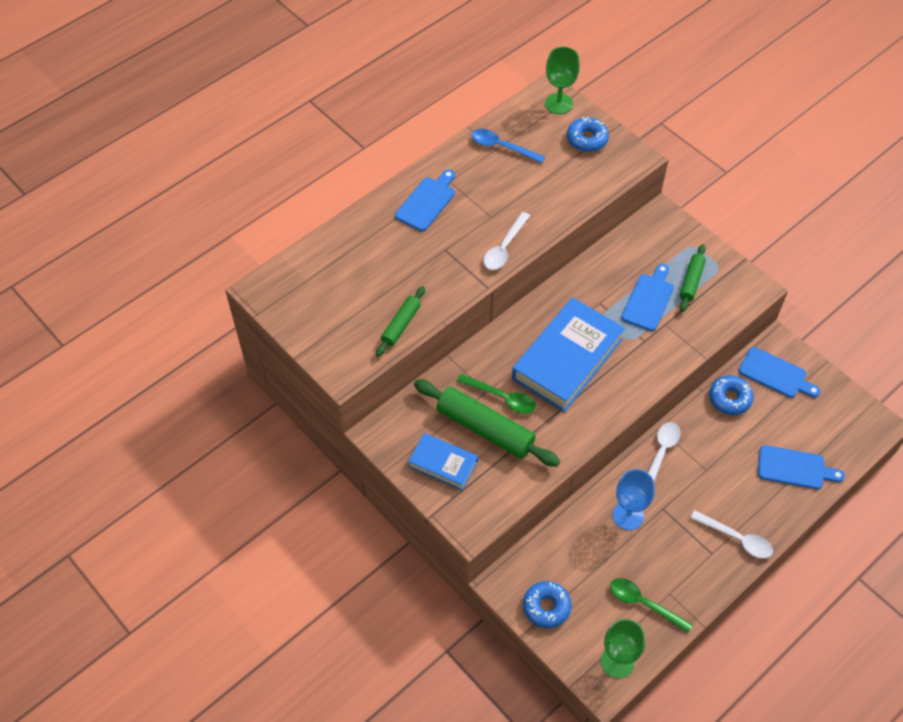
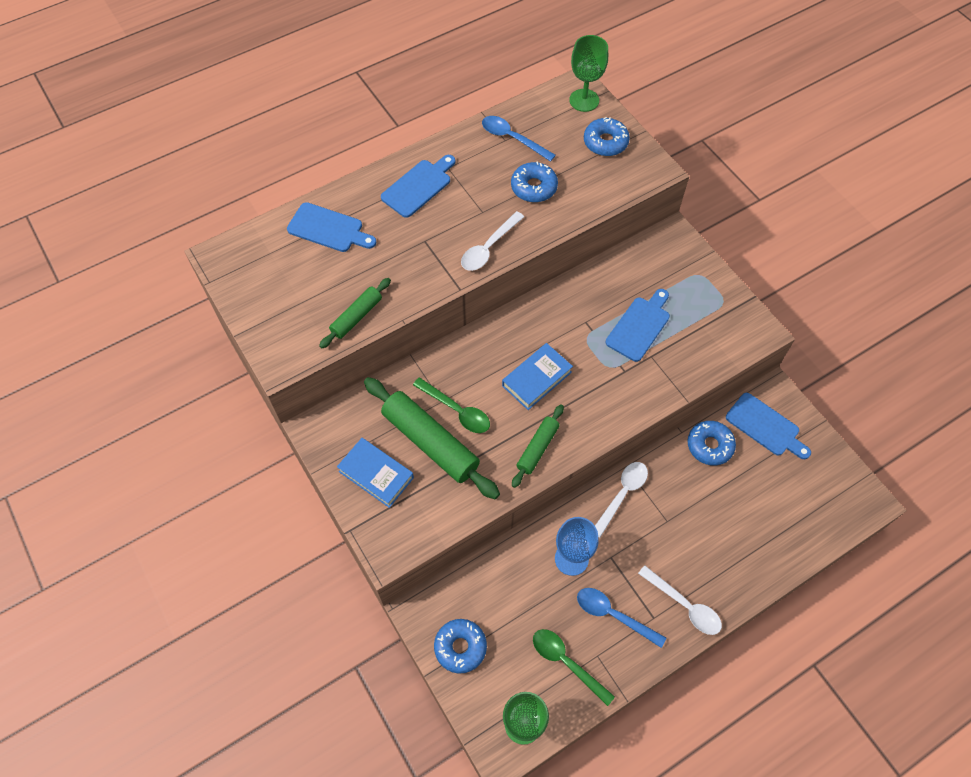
camera: 10 degrees right, 5 degrees up
blue book [512,297,625,412] -> blue book [502,343,573,410], size x0.54
green rolling pin [680,244,706,312] -> green rolling pin moved to [512,404,564,488]
blue cutting board [758,445,845,489] -> blue cutting board moved to [287,202,376,252]
none -> blue donut [511,161,558,202]
none -> blue spoon [577,588,666,648]

